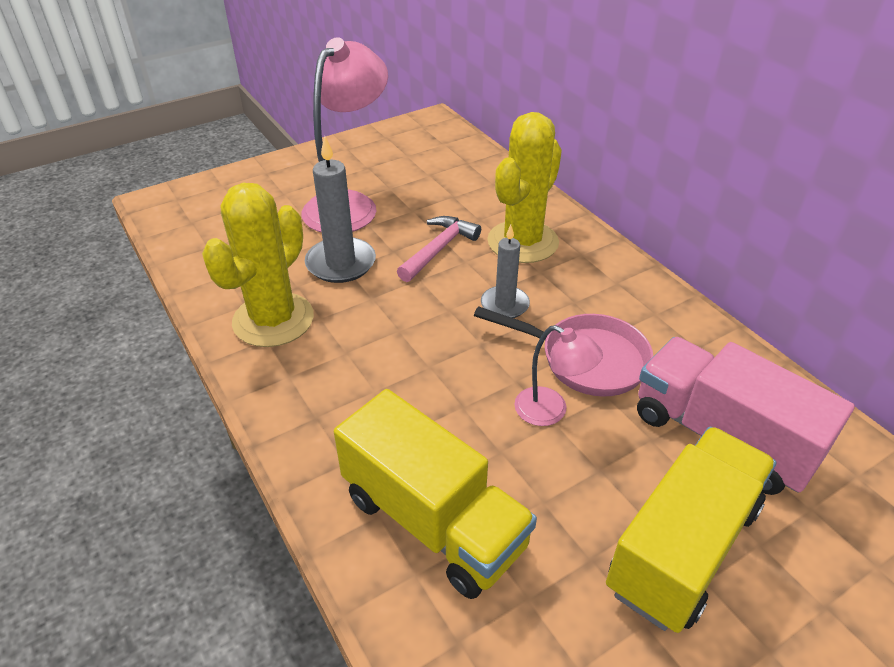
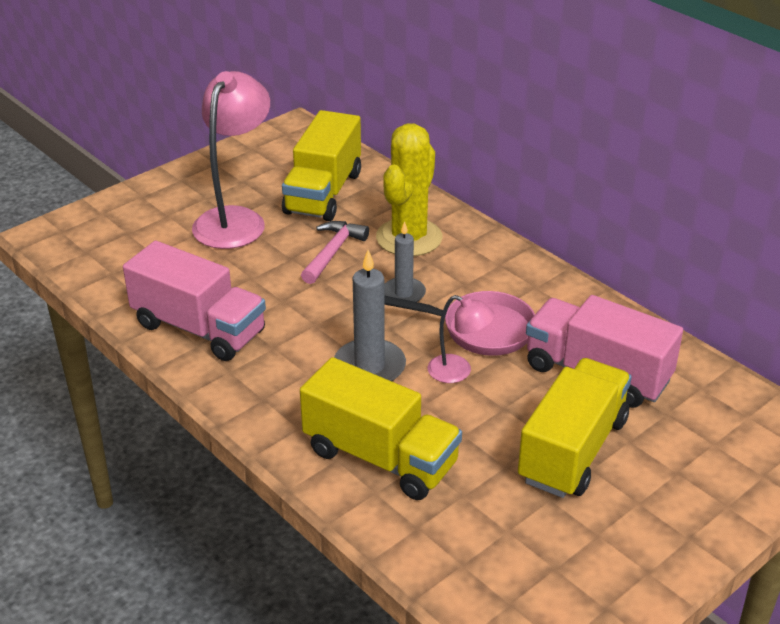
camera: 10 degrees left, 5 degrees down
yellow cactus [202,183,314,347] -> pink truck [123,241,266,361]
grey candle [305,136,376,283] -> grey candle moved to [334,250,406,381]
none -> yellow truck [282,110,361,221]

